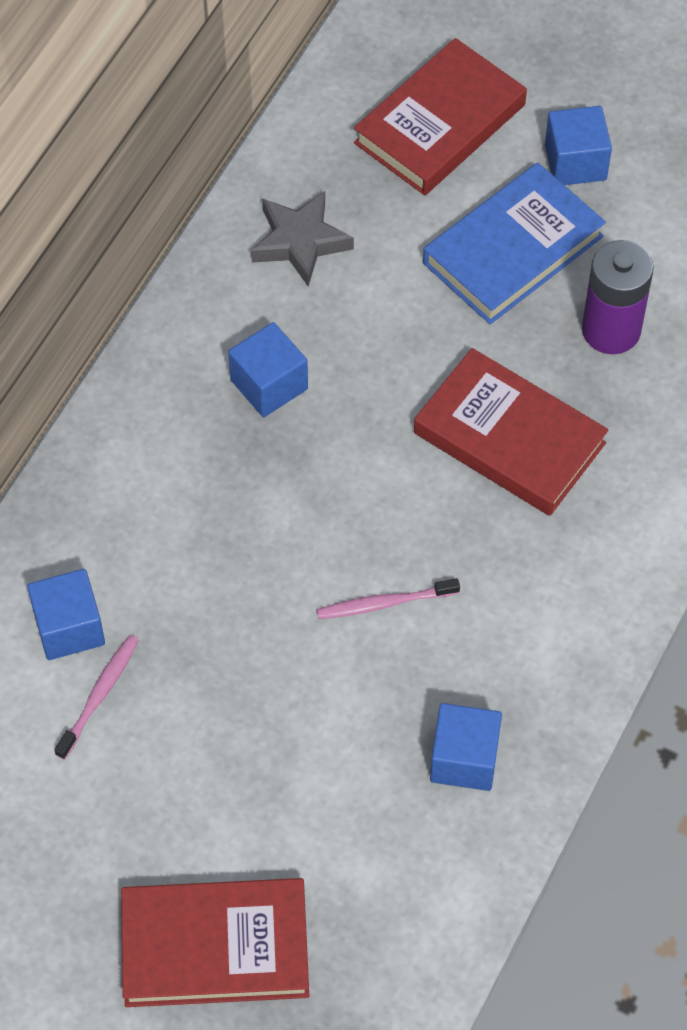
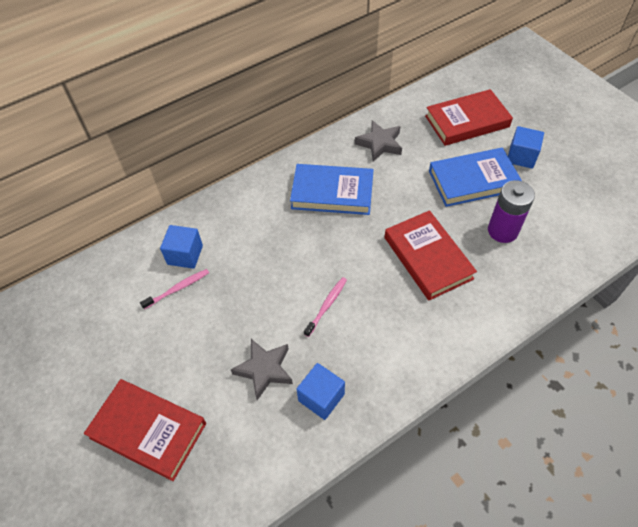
camera: 30 degrees right, 5 degrees down
blue cube [228,322,308,417] -> blue book [290,164,374,215]
pink toothbrush [317,578,460,619] -> pink toothbrush turned 105 degrees clockwise [304,277,347,337]
none -> grey star [231,339,293,400]

